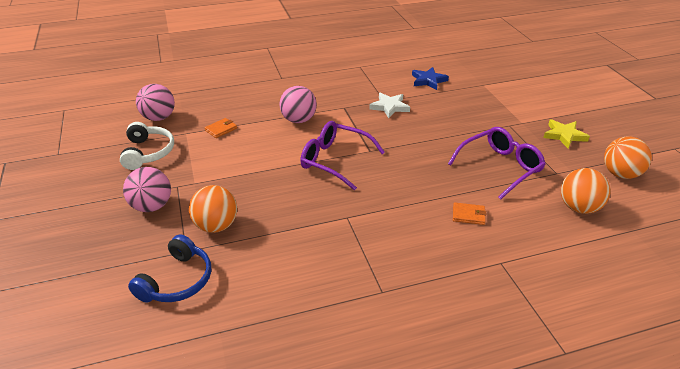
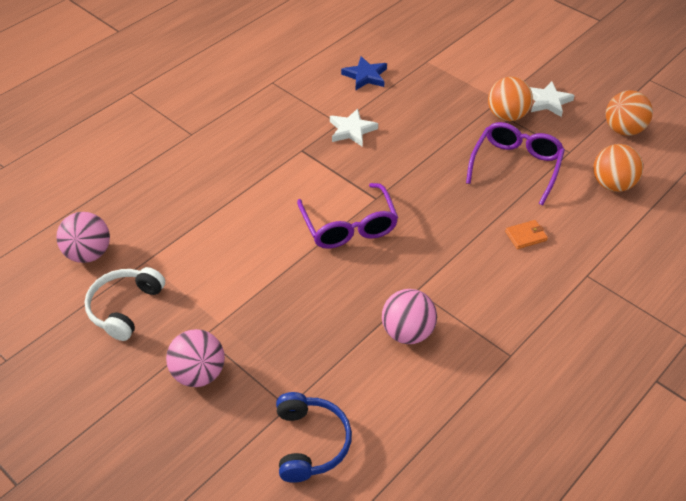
camera: 30 degrees left, 10 degrees up
white headphones [120,122,174,170] -> white headphones turned 120 degrees counterclockwise [85,267,165,341]
orange ball [189,185,237,233] -> orange ball moved to [488,77,533,121]
orange wallet [205,118,237,138] -> none
pink ball [279,86,317,123] -> pink ball moved to [382,289,437,344]
purple glasses [300,121,385,190] -> purple glasses turned 105 degrees counterclockwise [297,183,398,249]
yellow star [543,119,590,148] -> white star [530,81,575,117]

